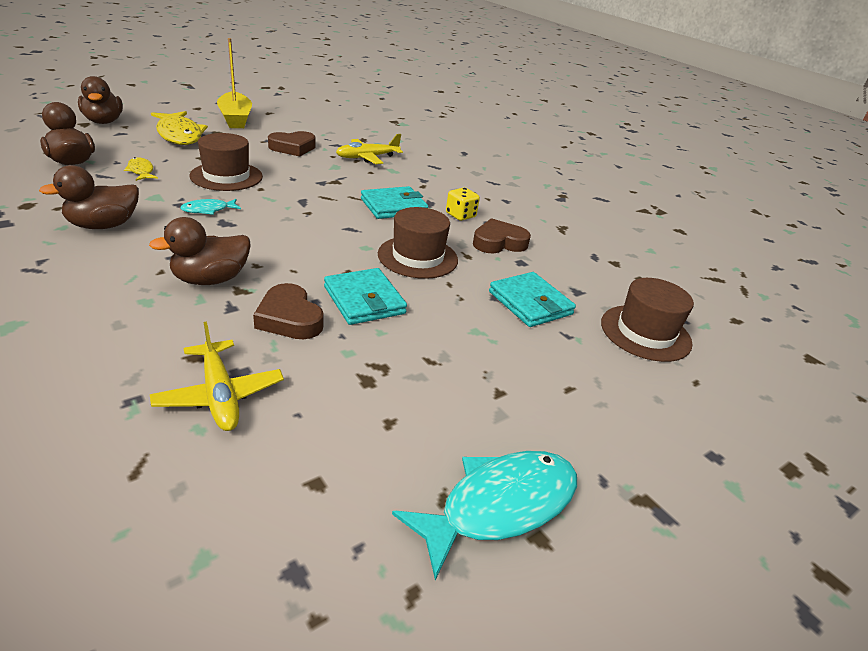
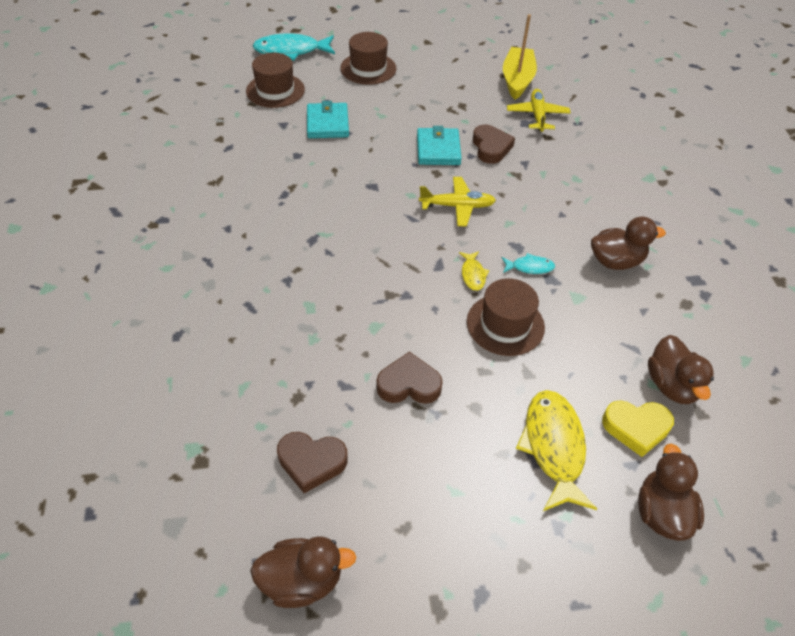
camera: 150 degrees left, 15 degrees up
yellow fish [124,157,158,181] -> yellow fish moved to [459,251,490,291]
brown duck [149,217,251,285] -> brown duck moved to [250,536,356,608]
yellow boat [217,38,252,128] -> yellow boat moved to [503,14,537,100]
yellow plane [336,134,403,164] -> yellow plane moved to [419,177,496,226]
turquoise wallet [361,186,428,219] -> none
brown hat [378,207,458,279] -> brown hat moved to [340,32,397,85]
turquoise fish [392,451,577,580] -> turquoise fish moved to [253,33,335,61]
yellow dice [446,188,480,221] -> none
brown heart [473,218,531,253] -> brown heart moved to [277,432,348,493]
none -> yellow heart [602,400,674,457]

